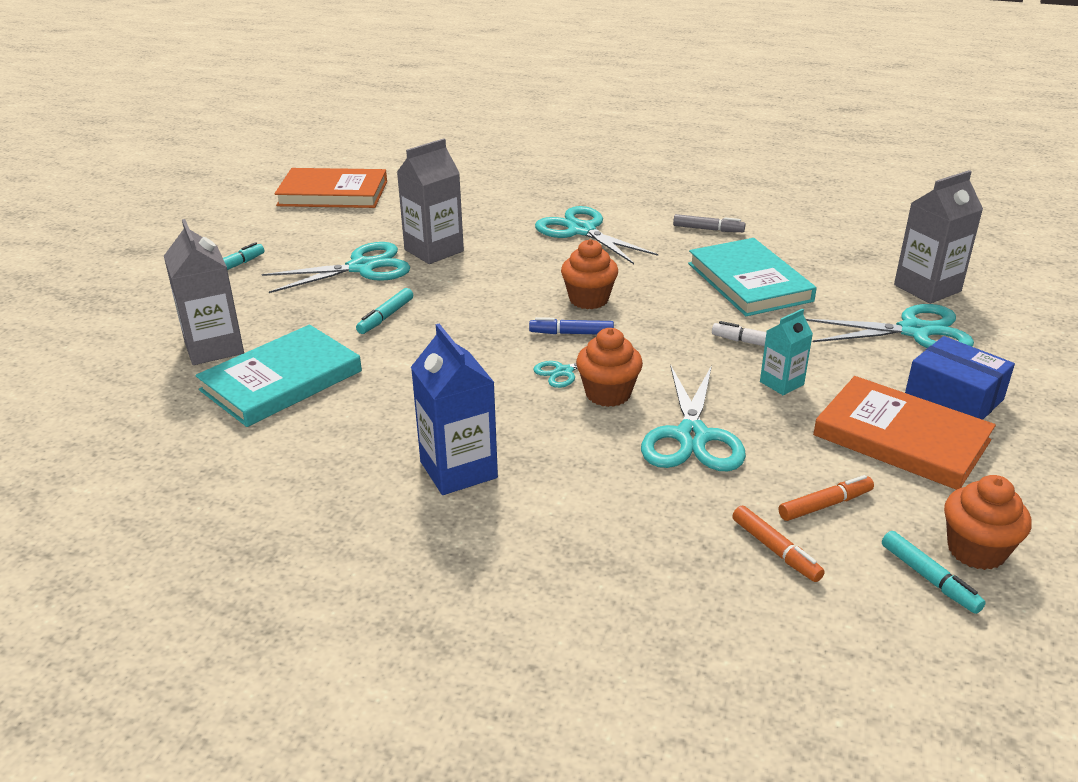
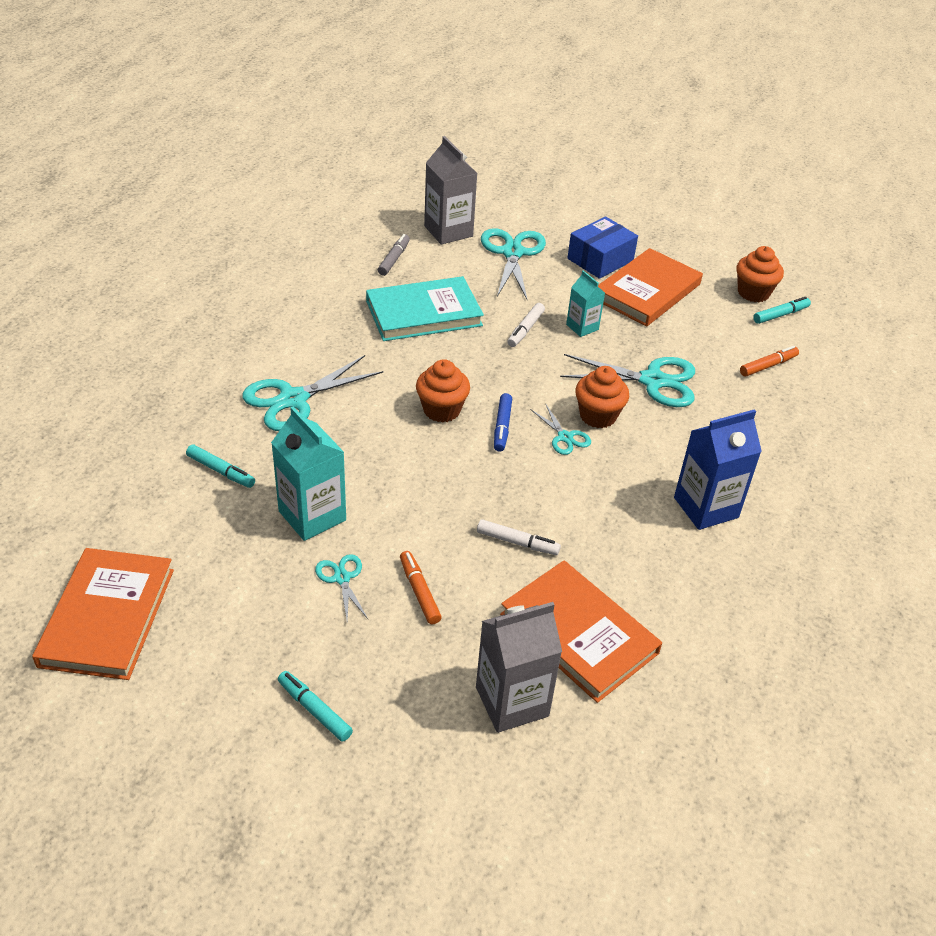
camera: 90 degrees left, 10 degrees up
turquoise book [195,325,362,427] -> orange book [500,561,662,703]
turquoise scissors [262,242,410,293] -> turquoise scissors [315,554,368,620], size x0.51
turquoise marker [356,288,413,334] -> turquoise marker moved to [186,444,255,488]
grey carton [397,138,464,264] -> turquoise carton [271,406,346,541]
grey marker [673,214,745,232] -> grey marker moved to [378,234,410,276]
orange marker [779,475,874,521] -> orange marker moved to [400,551,442,624]
none -> white marker [477,519,561,555]

